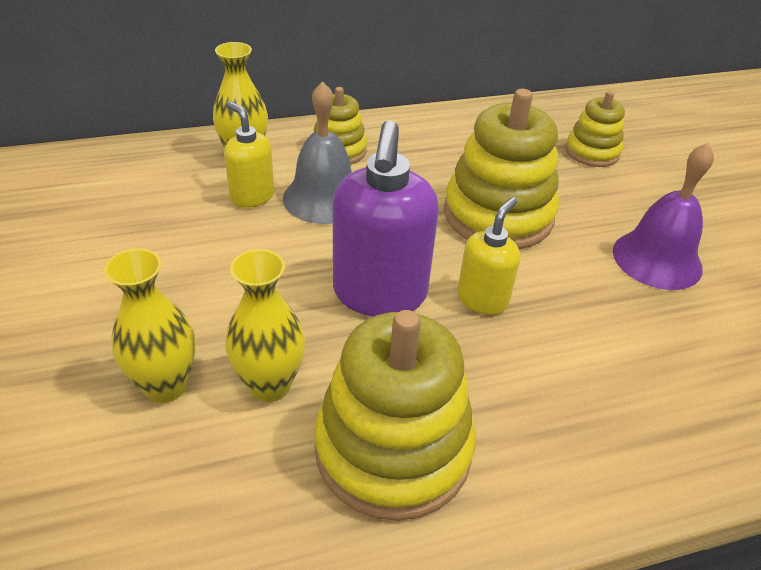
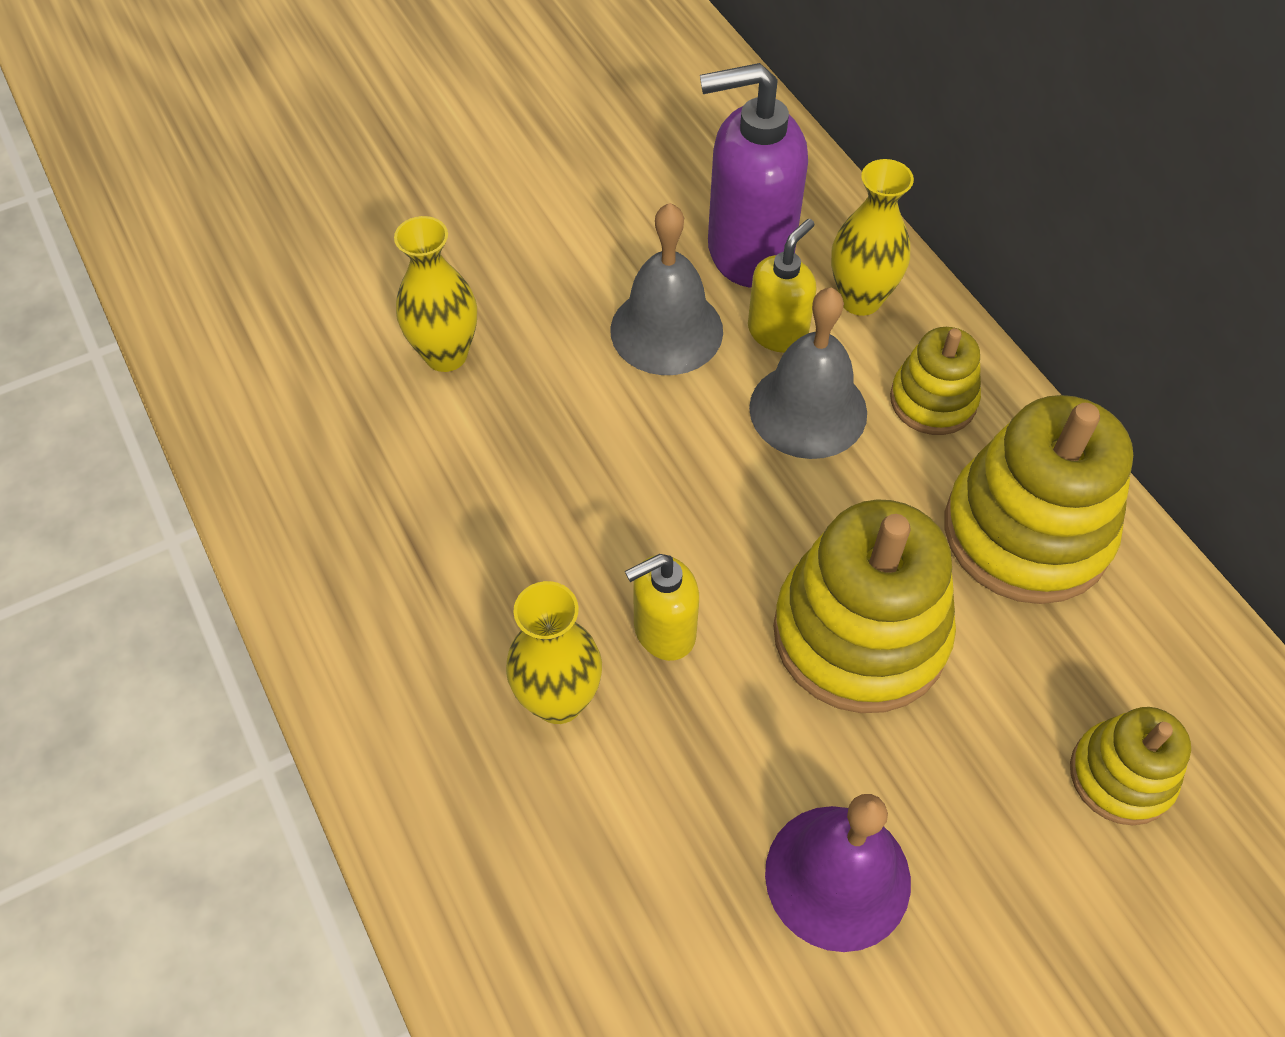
camera: 80 degrees right, 15 degrees up
yellow vase [225,249,305,402] -> yellow vase moved to [506,581,602,724]
yellow stacking toy [314,310,475,521] -> yellow stacking toy moved to [945,395,1133,604]
purple soap dispenser [333,120,439,316] -> purple soap dispenser moved to [700,63,808,288]
yellow soap dispenser [457,197,520,315] -> yellow soap dispenser turned 135 degrees clockwise [625,554,699,661]
none -> grey bell [611,203,723,375]

